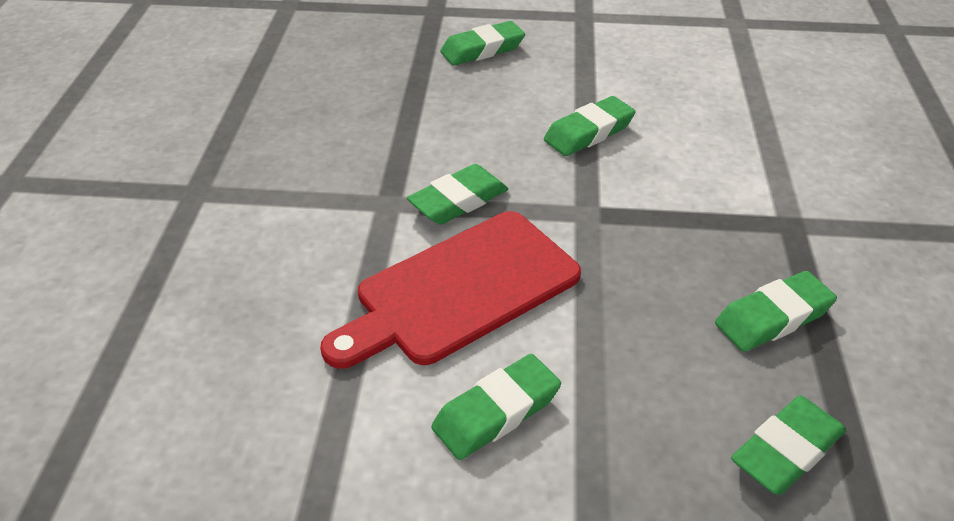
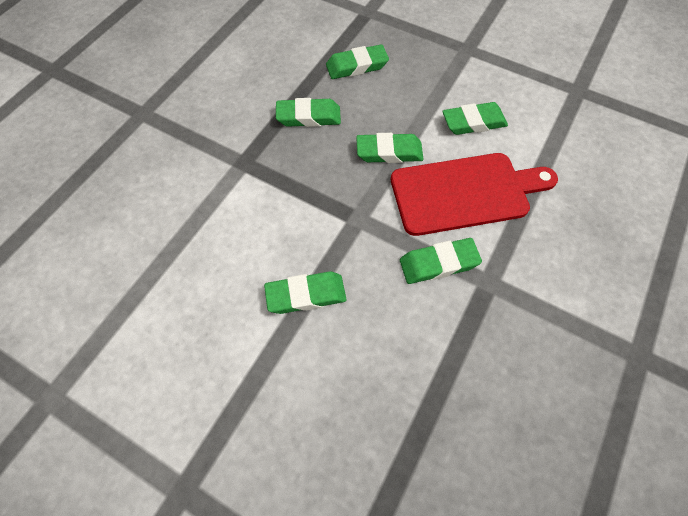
camera: 155 degrees left, 20 degrees up
green eraser [440,21,525,66] -> green eraser moved to [356,133,423,163]

